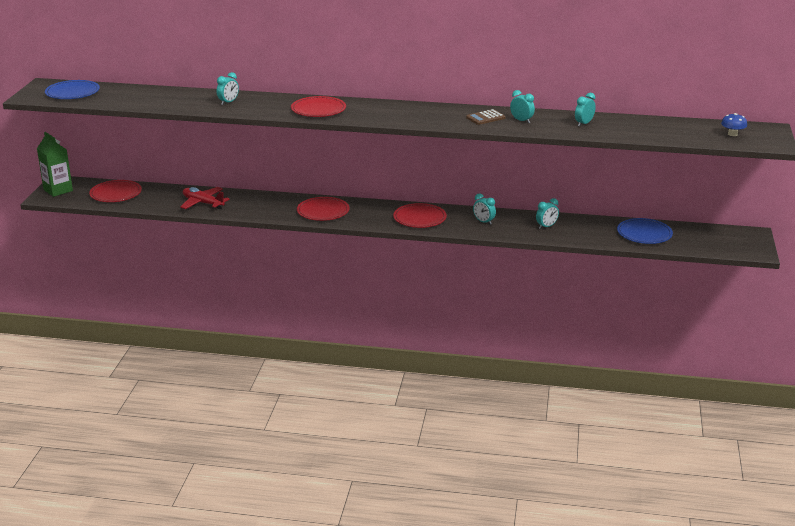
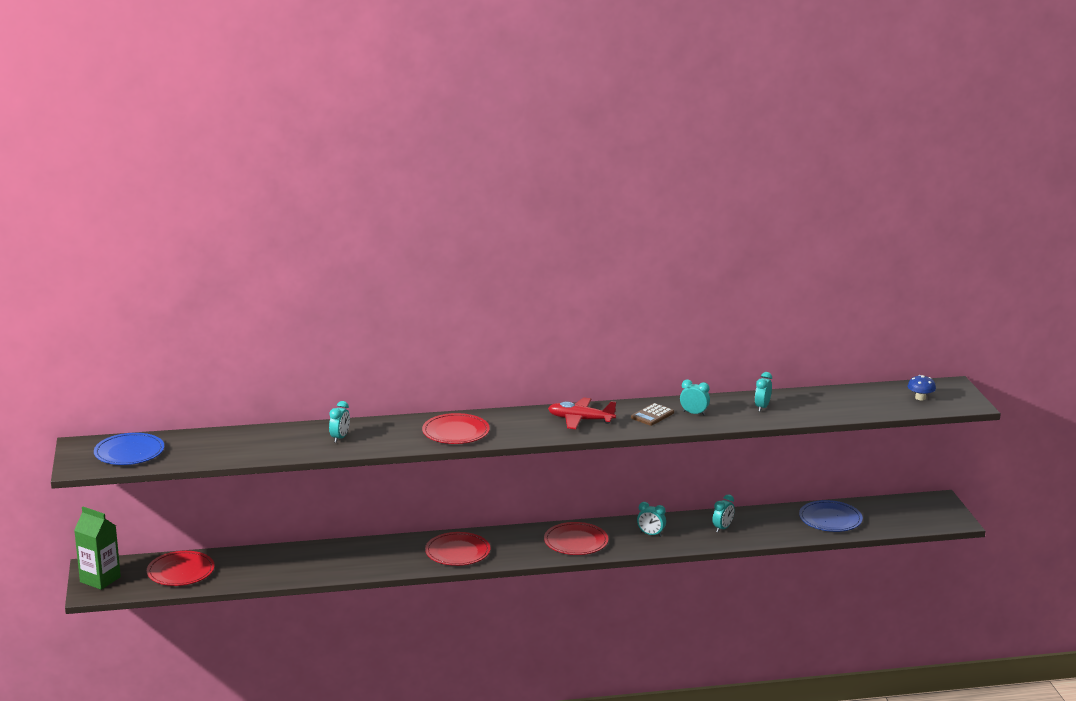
camera: 20 degrees left, 5 degrees down
red plane [180,187,230,209] -> red plane moved to [548,397,616,429]

